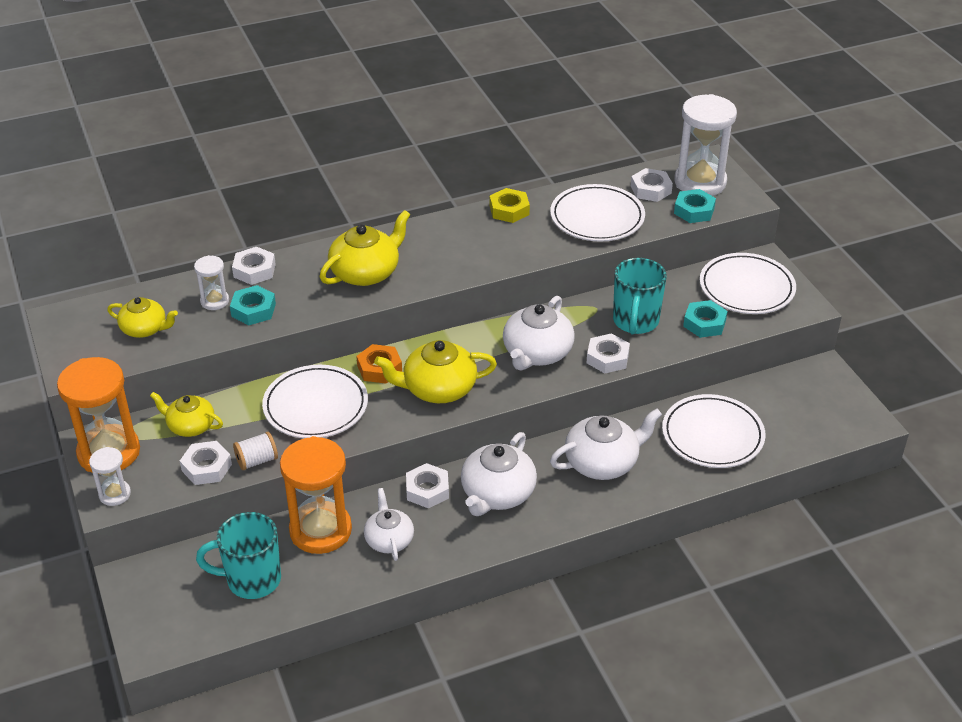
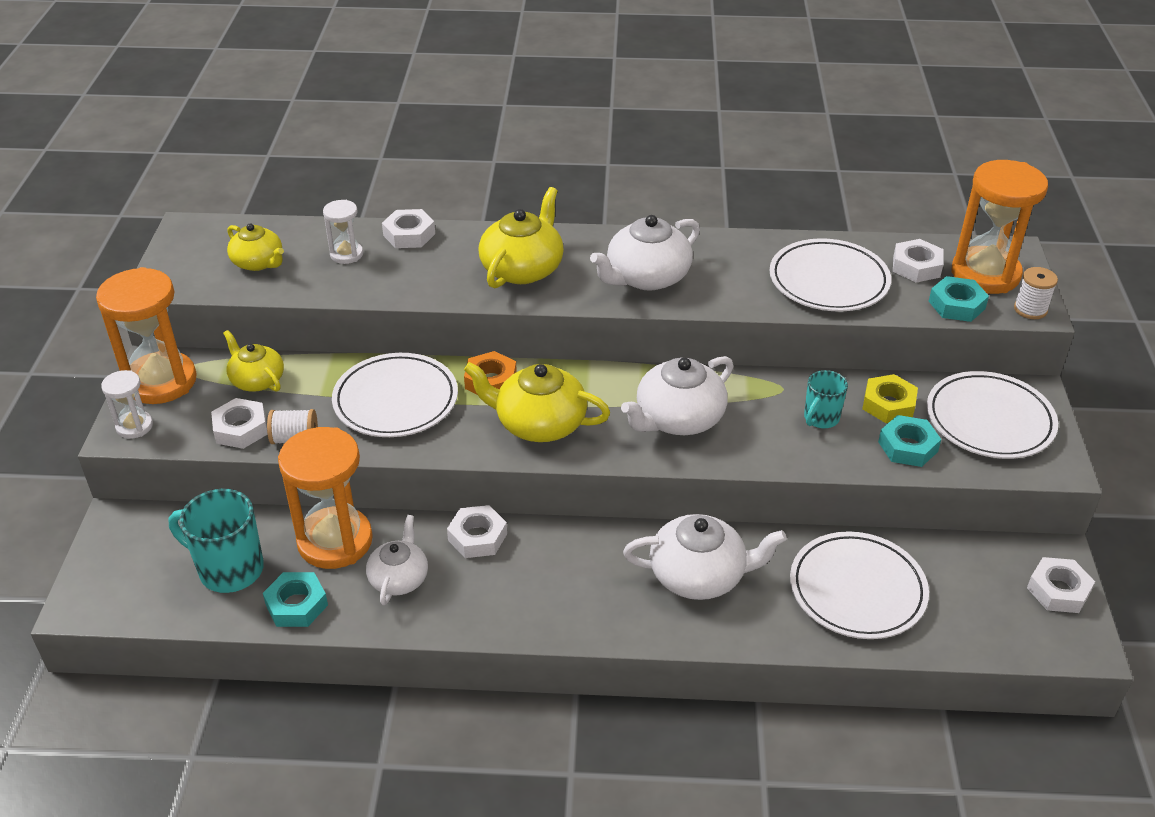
camera: 25 degrees right, 0 degrees up
turquoise nut [230,285,276,325] -> turquoise nut moved to [263,572,328,627]
yellow teapot [320,210,410,286] -> yellow teapot turned 45 degrees counterclockwise [479,187,564,288]
white teapot [461,432,537,516] -> white teapot moved to [590,215,700,291]
yellow nut [490,188,530,223] -> yellow nut moved to [862,374,918,423]
white nut [587,333,630,373] -> white nut moved to [1027,557,1095,613]
turquoise mug [613,258,667,335] -> turquoise mug [804,370,848,428], size x0.59
white hourglass [674,94,737,196] -> orange hourglass [952,160,1048,294]
none -> white spool [1014,267,1058,319]

